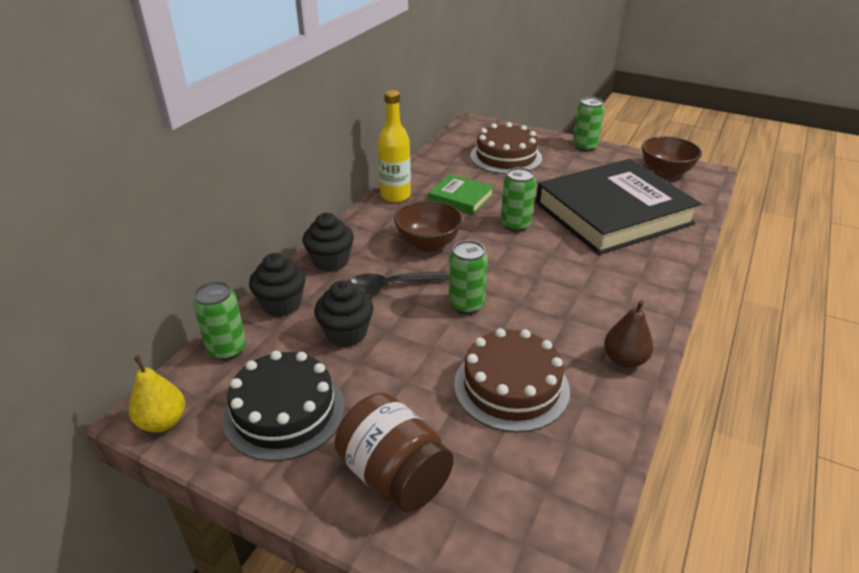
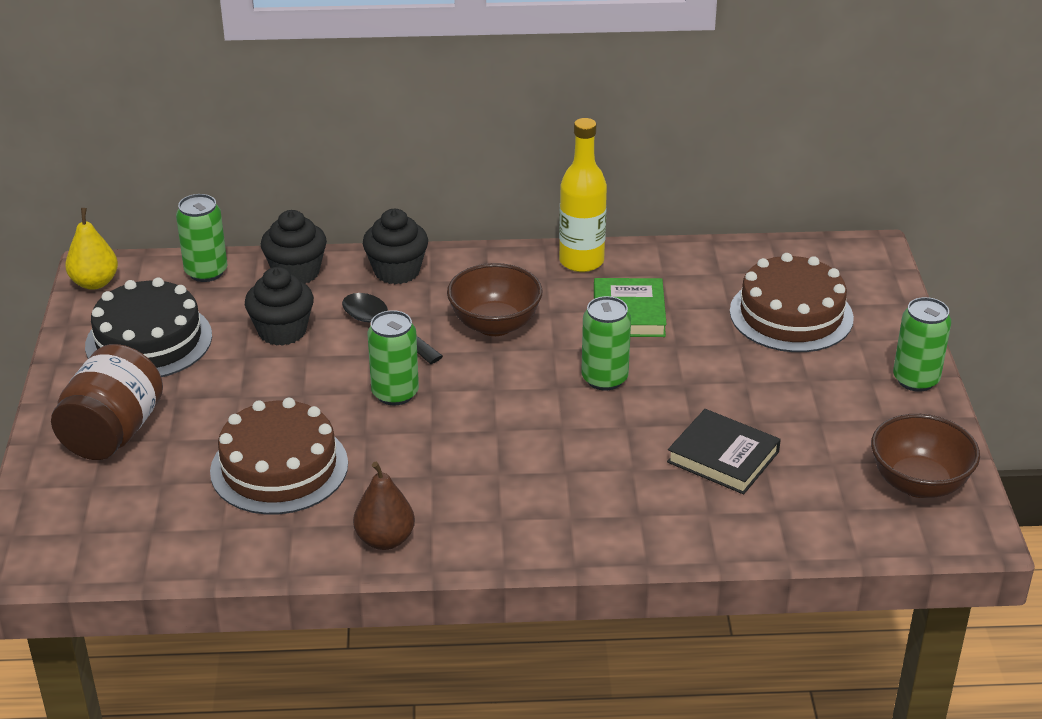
camera: 60 degrees right, 0 degrees up
black book [536,159,701,255] -> black book [667,409,781,494], size x0.44

